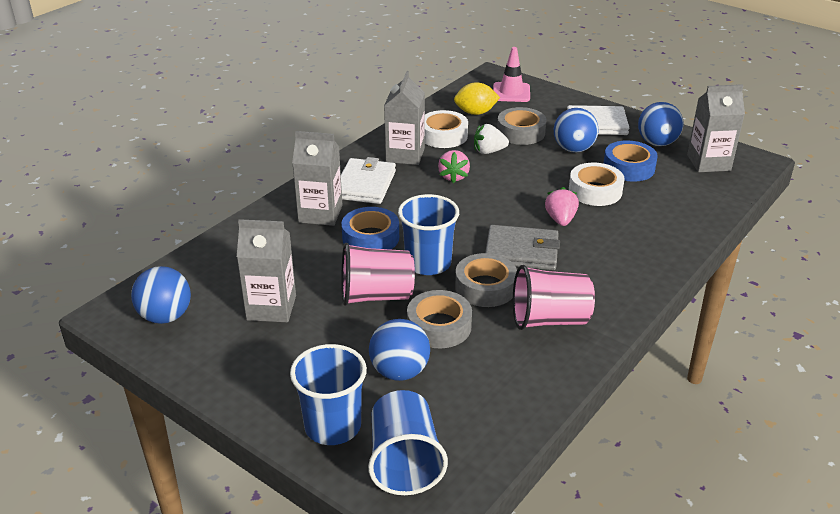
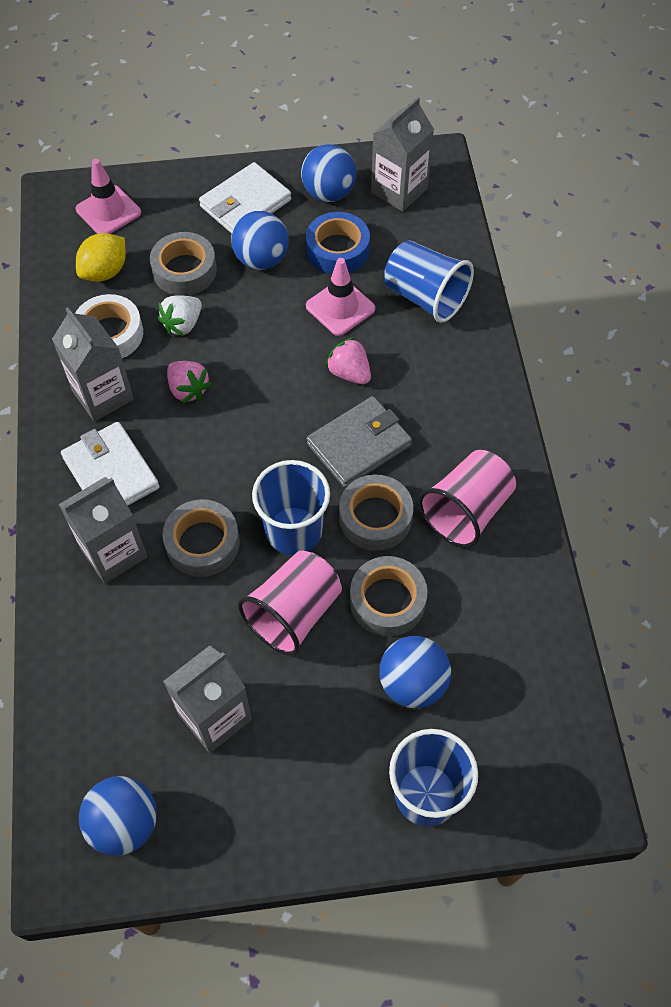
camera: 45 degrees left, 25 degrees up
blue tape [341,207,399,250] -> grey tape [163,499,240,577]
blue cup [368,390,448,495] -> blue cup moved to [384,240,474,323]
white tape [569,163,625,206] -> pink traffic cone [306,258,375,336]

